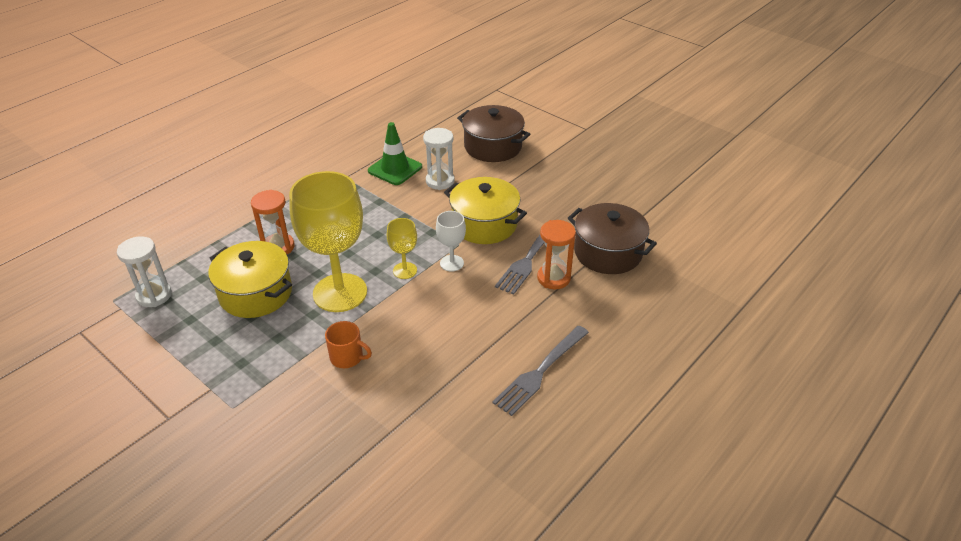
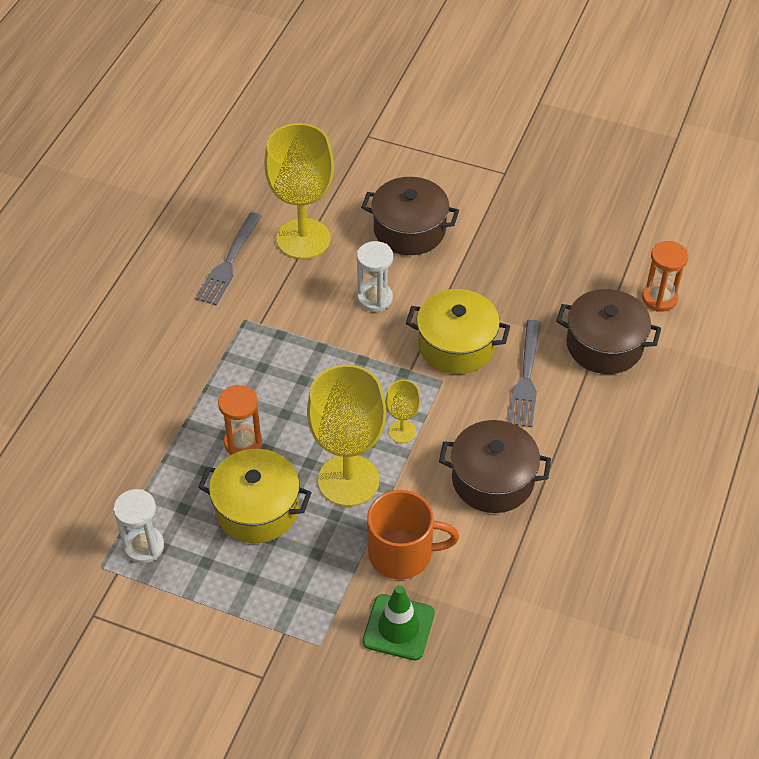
camera: 20 degrees left, 10 degrees up
orange mug [325,321,372,368] -> orange mug [367,490,459,579], size x1.77
green traffic cone [368,122,422,185] -> green traffic cone moved to [363,585,435,660]
white goblet [436,211,466,272] -> none
grey fork [492,326,589,416] -> grey fork moved to [196,212,262,305]
orange hourglass [537,220,576,289] -> orange hourglass moved to [642,241,688,312]
none -> yellow goblet [264,123,334,259]
none -> brown pot [439,420,551,513]

